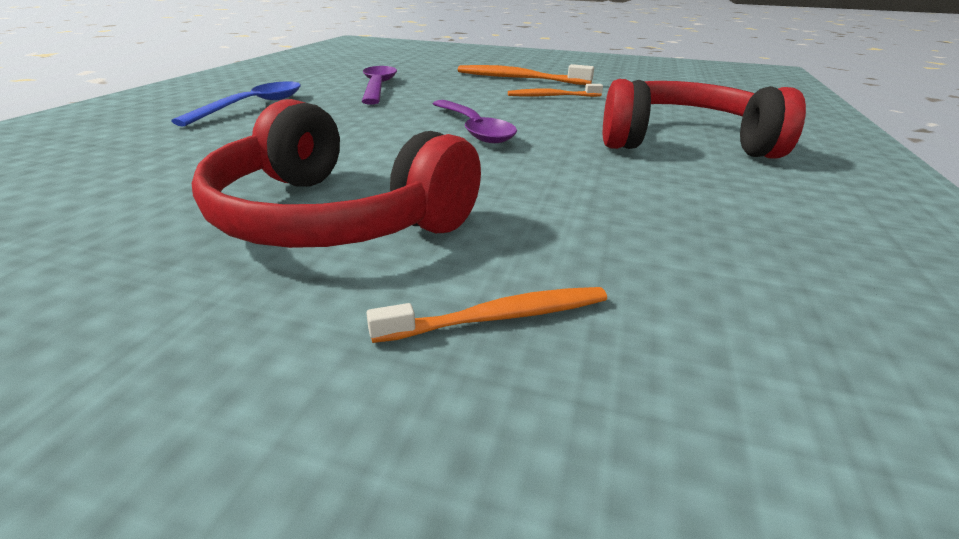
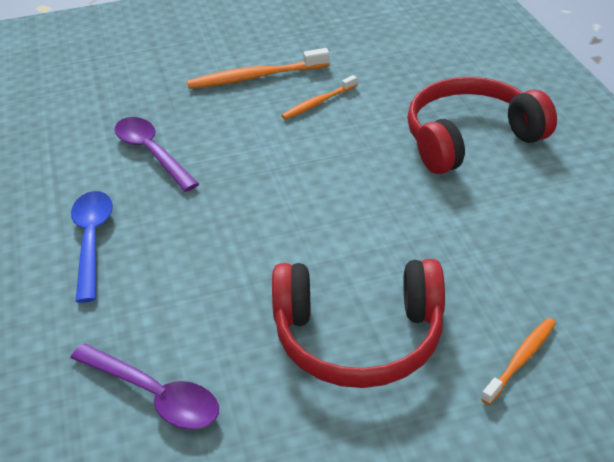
camera: 30 degrees left, 10 degrees up
purple spoon [433,100,517,143] -> purple spoon moved to [70,344,219,429]

